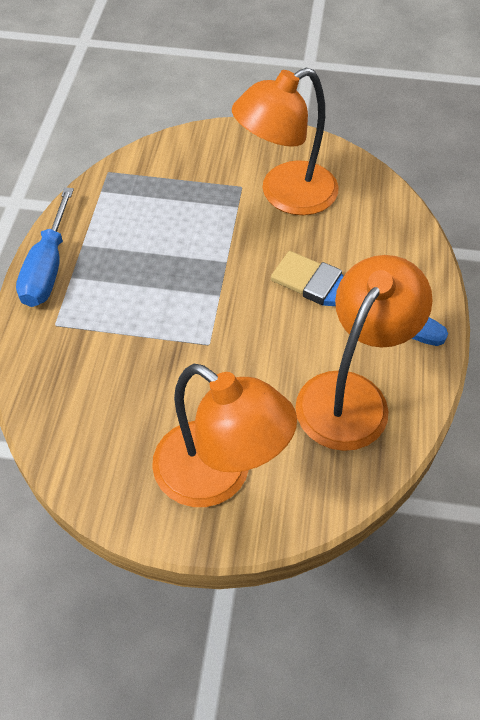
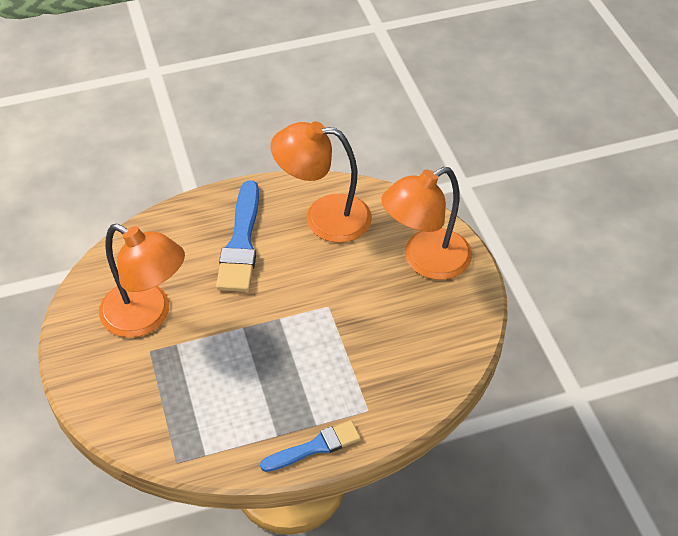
camera: 115 degrees left, 5 degrees down
blue screwdriver [16,187,74,307] -> blue brush [260,421,361,472]
orange lamp [152,364,297,507] -> orange lamp turned 135 degrees counterclockwise [381,167,472,280]

